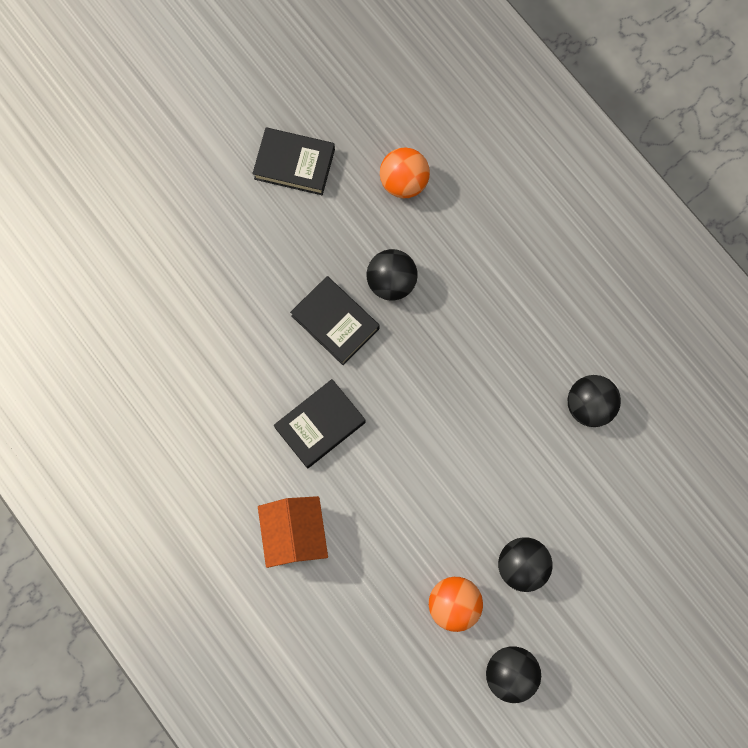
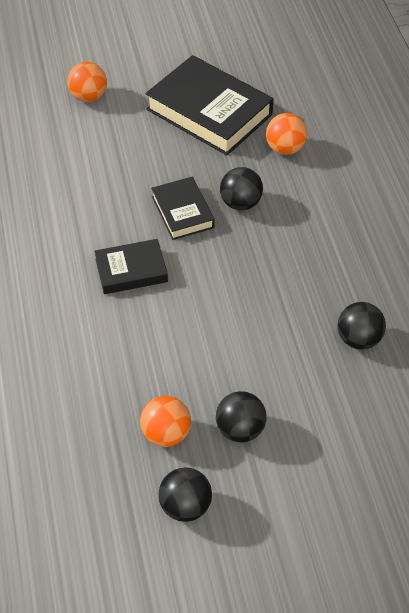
camera: 25 degrees right, 25 degrees down
black book [252,127,335,195] -> black book [145,55,274,155], size x1.81
orange house [258,496,328,568] -> none
none -> orange ball [67,62,107,102]

